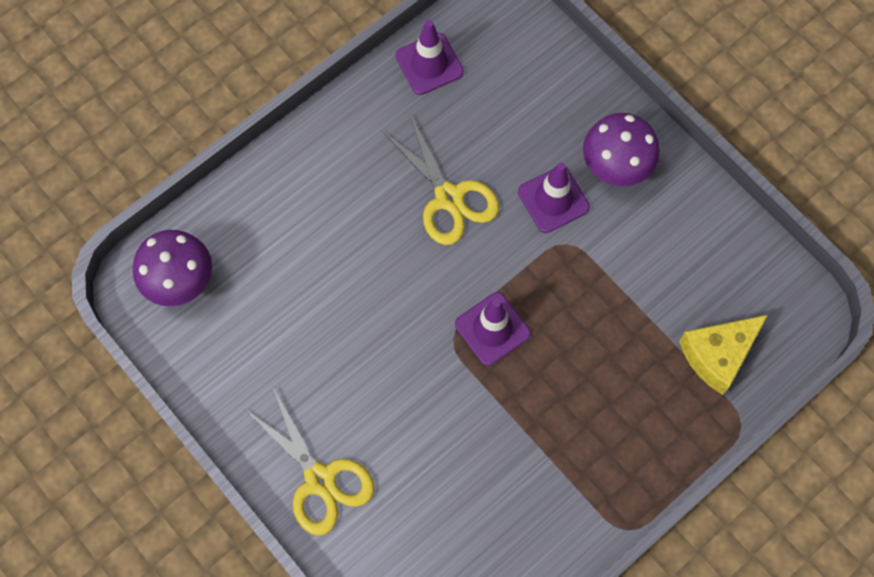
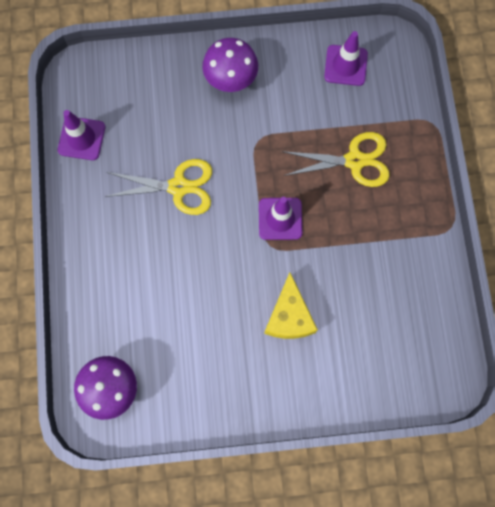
camera: 55 degrees left, 5 degrees up
yellow scissors [245,388,374,536] -> yellow scissors moved to [282,132,390,187]
purple traffic cone [518,162,590,233] -> purple traffic cone moved to [324,31,368,86]
yellow cheese [679,315,768,395] -> yellow cheese moved to [264,273,318,339]

